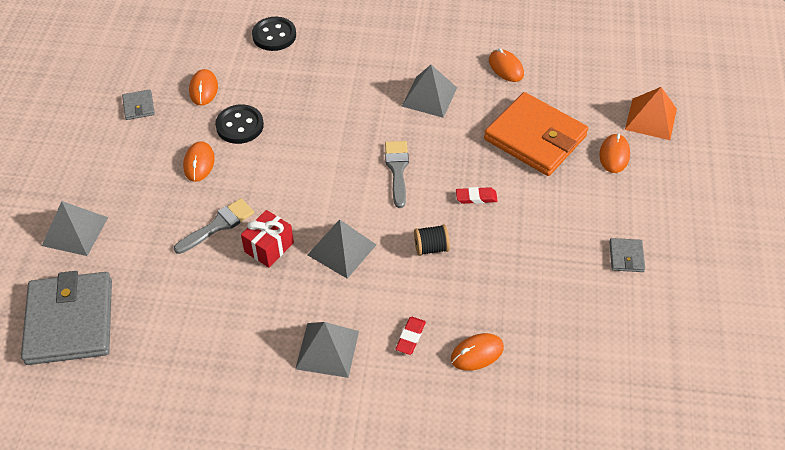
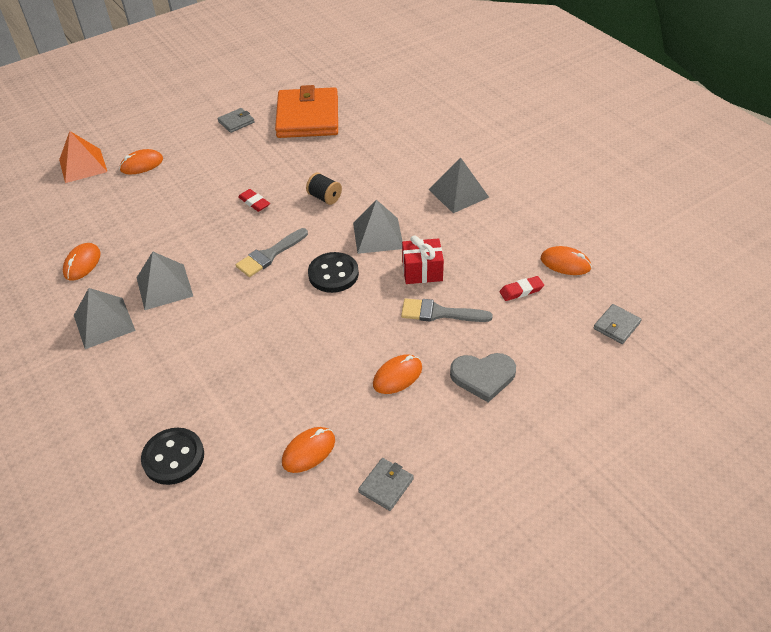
camera: 130 degrees left, 5 degrees down
grey wallet [21,271,112,365] -> grey wallet [593,304,642,344], size x0.42
grey pyramid [42,201,108,256] -> grey pyramid moved to [74,288,136,349]
black button [215,104,264,144] -> black button moved to [308,252,359,293]
red eraser [395,317,426,355] -> red eraser moved to [500,276,544,301]
orange mouse [451,333,504,371] -> orange mouse moved to [541,246,592,275]
orange wallet [484,92,588,176] -> orange wallet moved to [275,85,338,138]
none -> grey heart [450,353,516,402]

